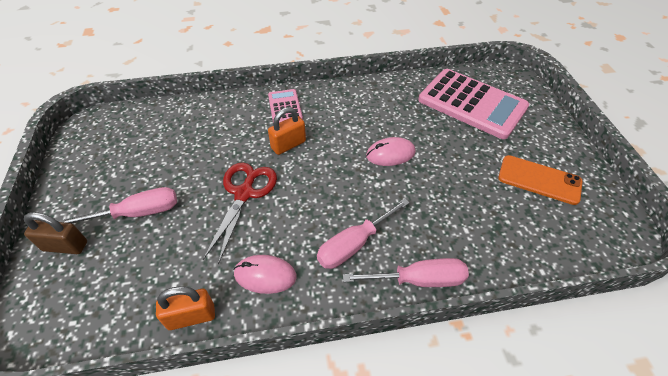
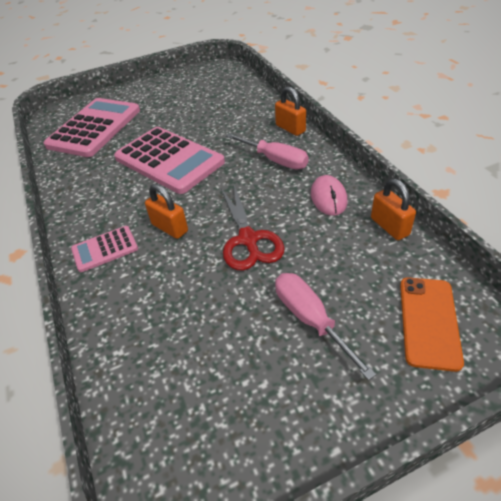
camera: 100 degrees left, 5 degrees down
brown padlock [24,212,87,254] -> none
red scissors [203,163,277,264] -> red scissors turned 105 degrees counterclockwise [221,185,285,270]
pink screwdriver [343,258,469,287] -> orange padlock [275,86,306,136]
pink mouse [366,137,416,166] -> pink calculator [114,127,225,194]
orange phone [498,155,583,205] -> orange phone moved to [400,277,464,372]

